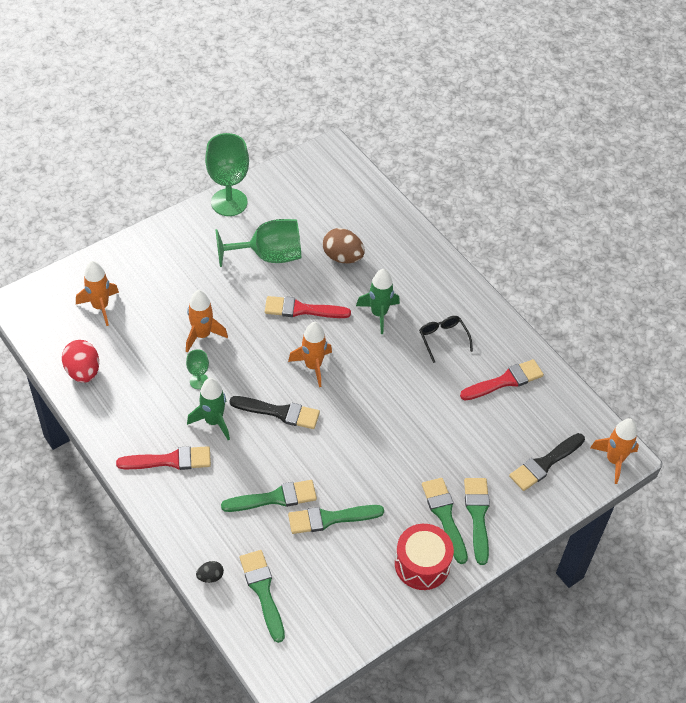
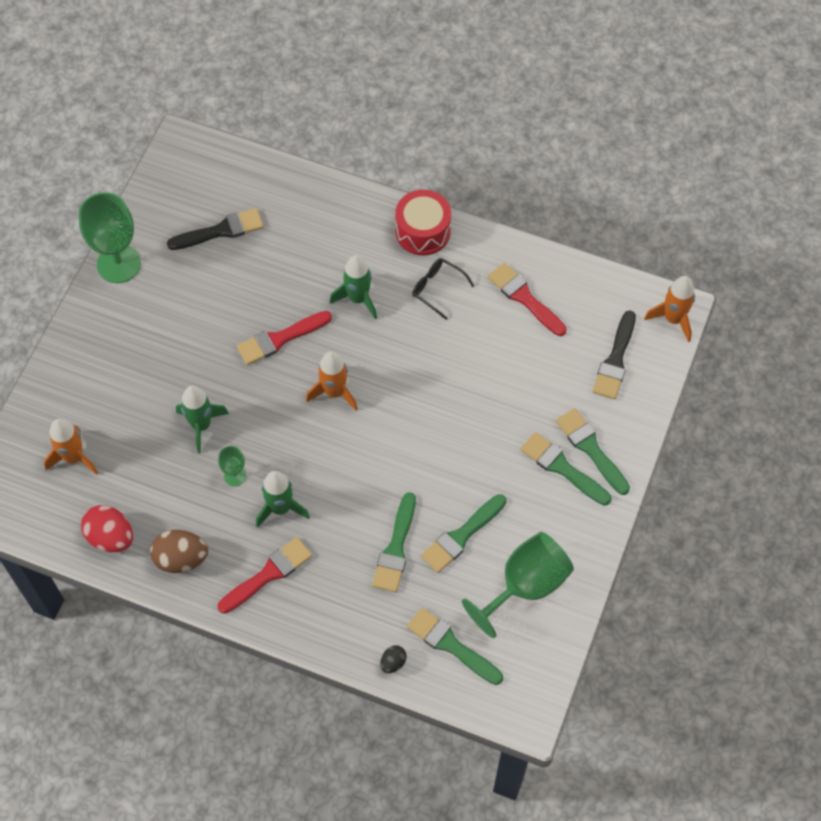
camera: 30 degrees left, 10 degrees up
orange rocket [186,290,228,353] -> green rocket [176,385,229,453]
green goblet [216,219,301,267] -> green goblet moved to [462,532,574,638]
green brush [221,480,317,512] -> green brush turned 150 degrees clockwise [372,492,416,592]
black brush [229,396,320,429] -> black brush moved to [167,208,264,250]
brown egg [323,228,365,263] -> brown egg moved to [150,530,208,573]
red drum [395,524,454,590] -> red drum moved to [395,190,451,255]
red brush [460,359,544,400] -> red brush turned 75 degrees counterclockwise [488,263,567,336]

